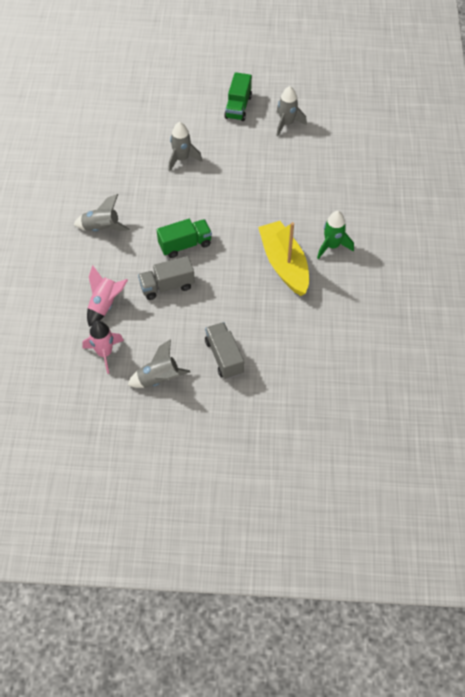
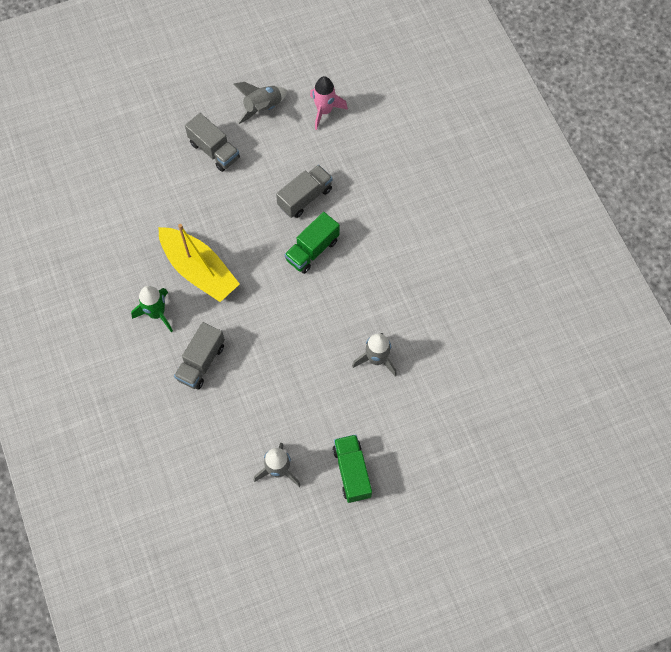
camera: 155 degrees right, 10 degrees up
grey rocket [73,194,130,231] -> none
pink rocket [87,265,128,327] -> none
none -> grey truck [174,322,225,390]

